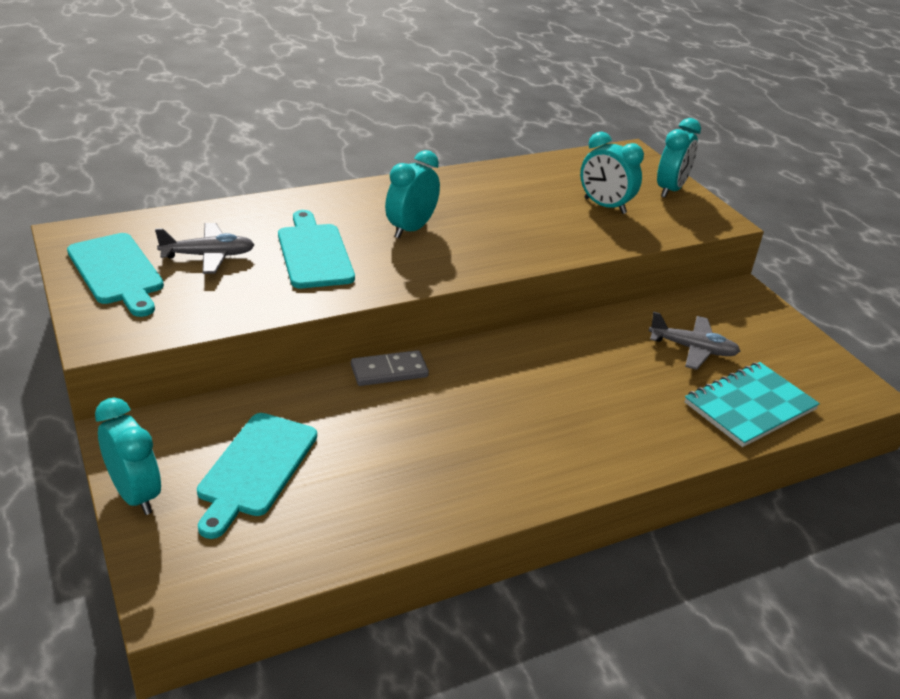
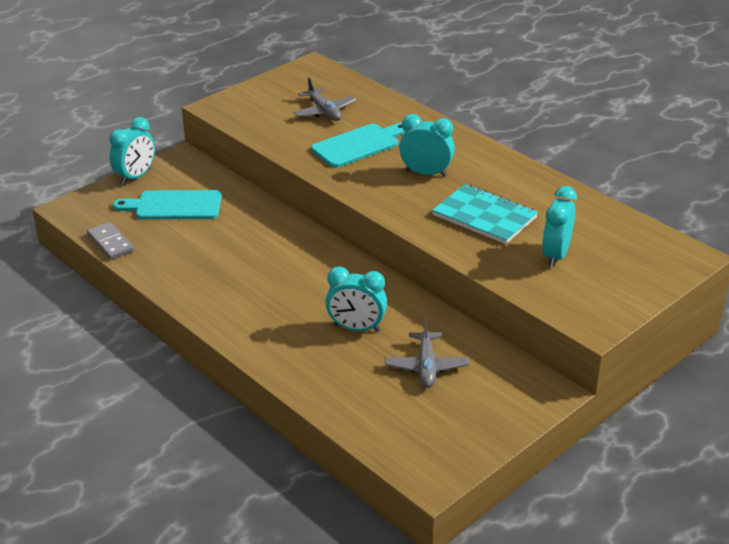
camera: 75 degrees right, 0 degrees up
turquoise cutting board [67,233,164,317] -> none
grey domino [351,350,429,386] -> grey domino moved to [87,222,134,260]
turquoise clock [657,118,701,198] -> turquoise clock moved to [325,267,387,332]
turquoise notebook [685,362,820,447] -> turquoise notebook moved to [432,184,538,244]

